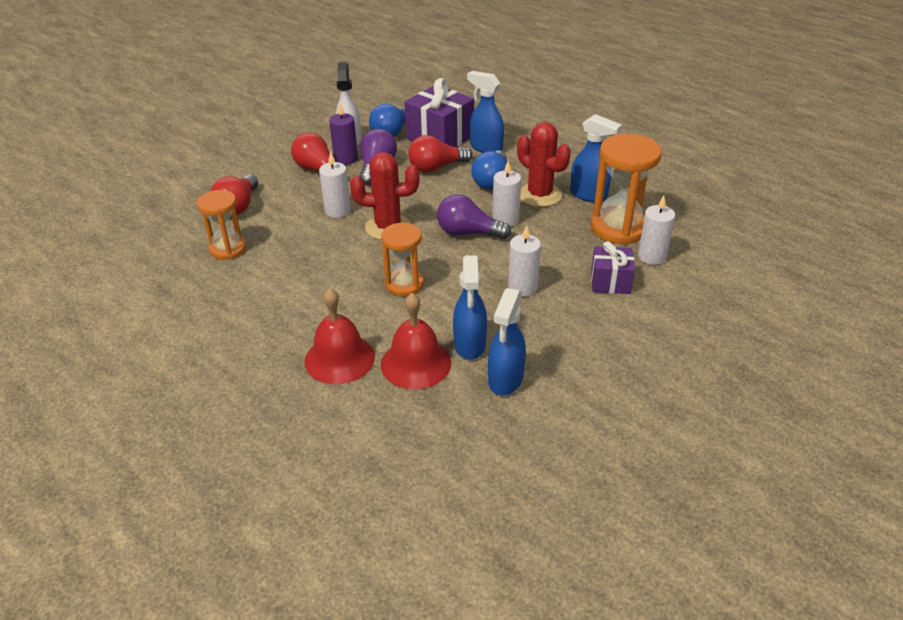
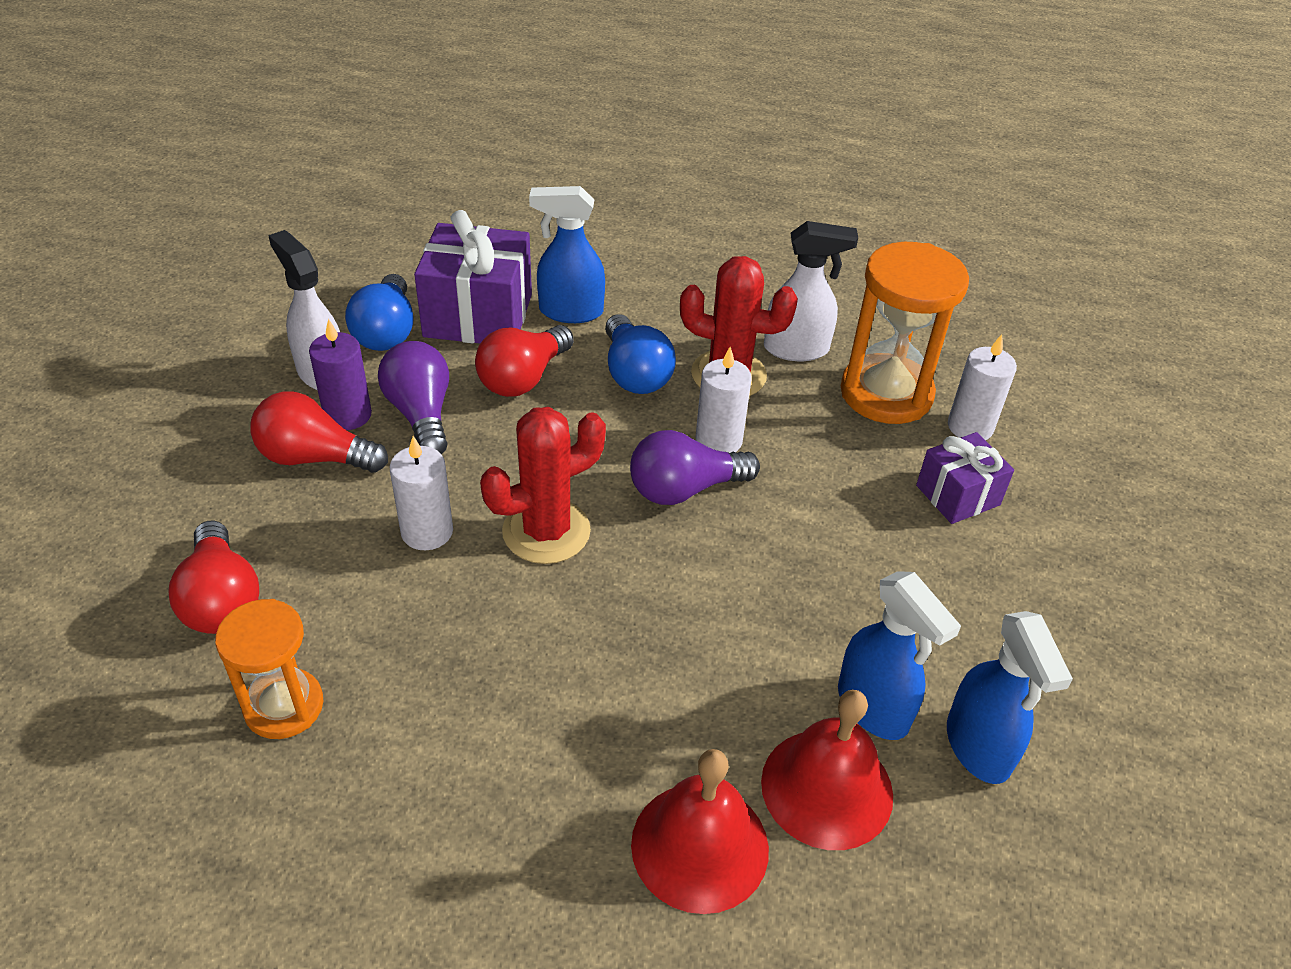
camera: 35 degrees left, 5 degrees up
orange hourglass [381,222,424,296] -> none
white candle [508,225,541,296] -> none
blue spray bottle [570,114,622,202] -> white spray bottle [764,221,858,361]

